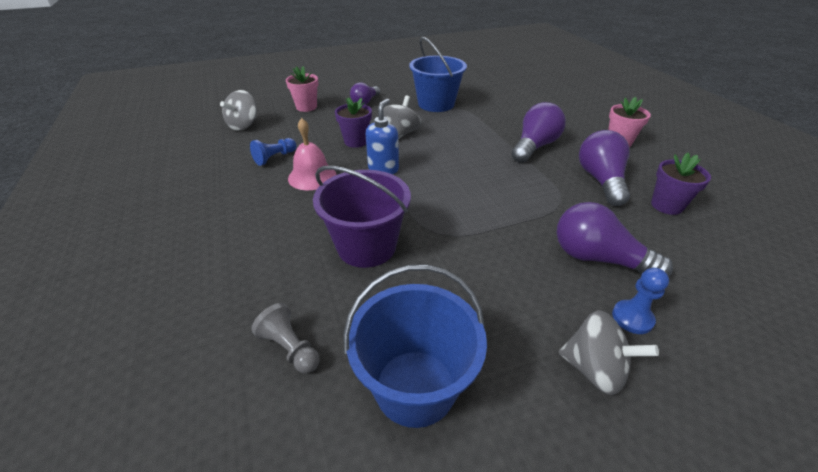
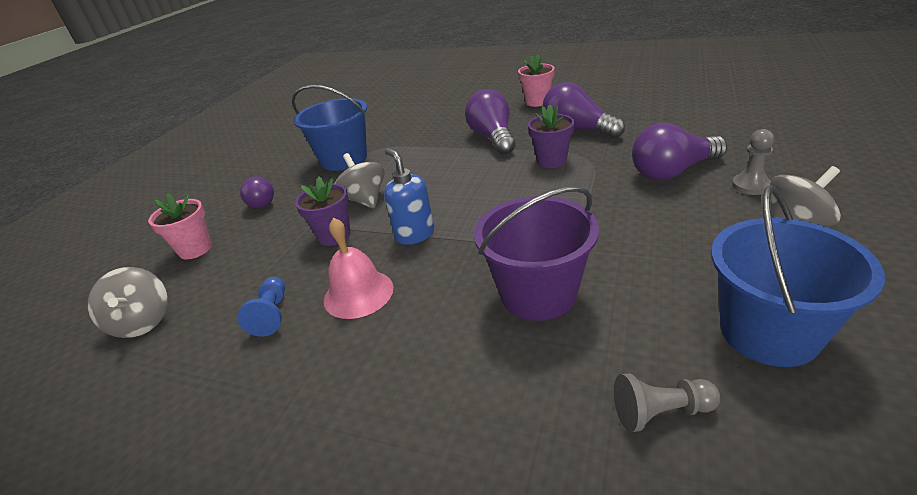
camera: 45 degrees left, 5 degrees down
blue pawn [612,268,669,334] -> grey pawn [732,129,774,195]
purple flower pot [651,153,711,215] -> purple flower pot moved to [528,104,574,168]

